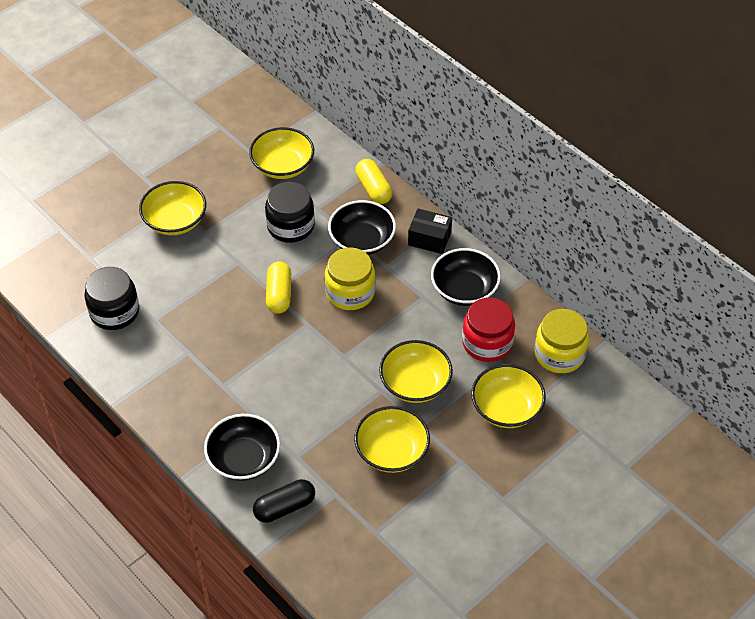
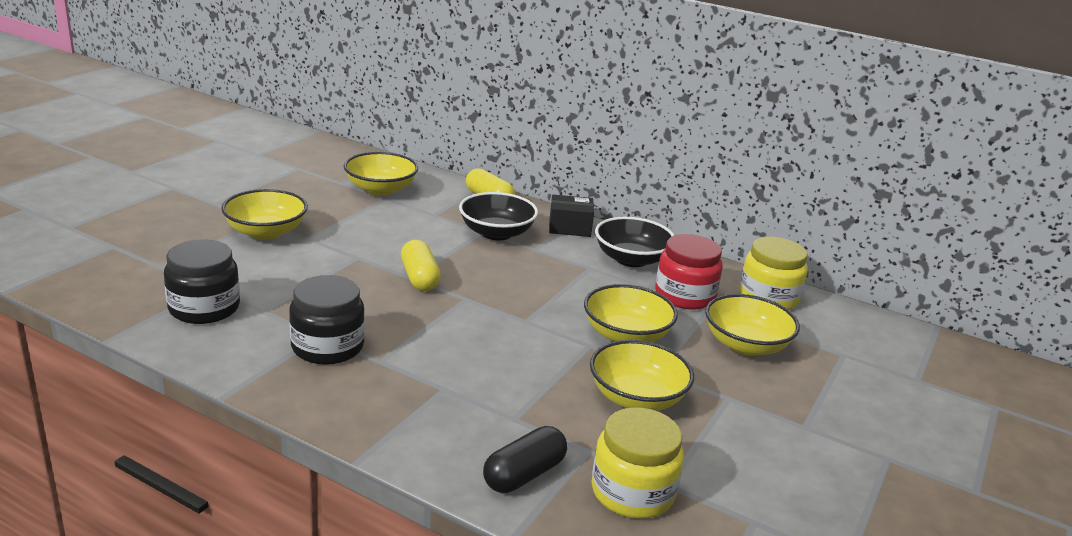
camera: 20 degrees left, 25 degrees down
black bowl [204,414,280,481] -> none
black jar [265,182,315,243] -> black jar moved to [289,275,365,365]
yellow jar [325,247,375,310] -> yellow jar moved to [592,408,684,519]

